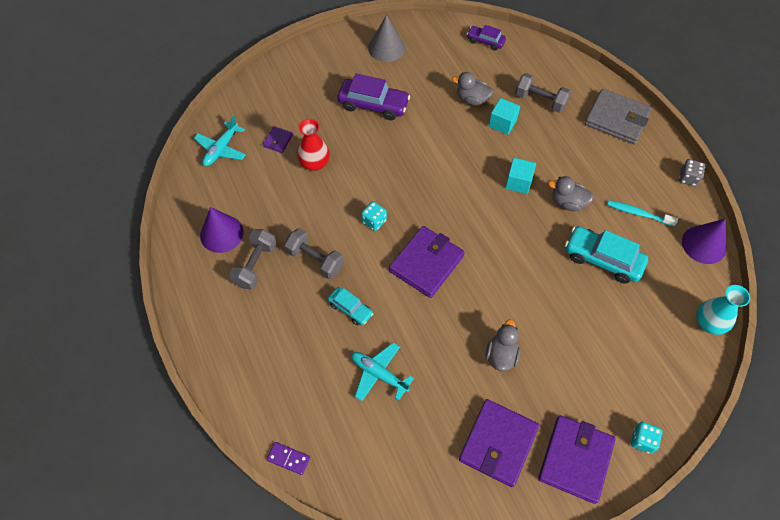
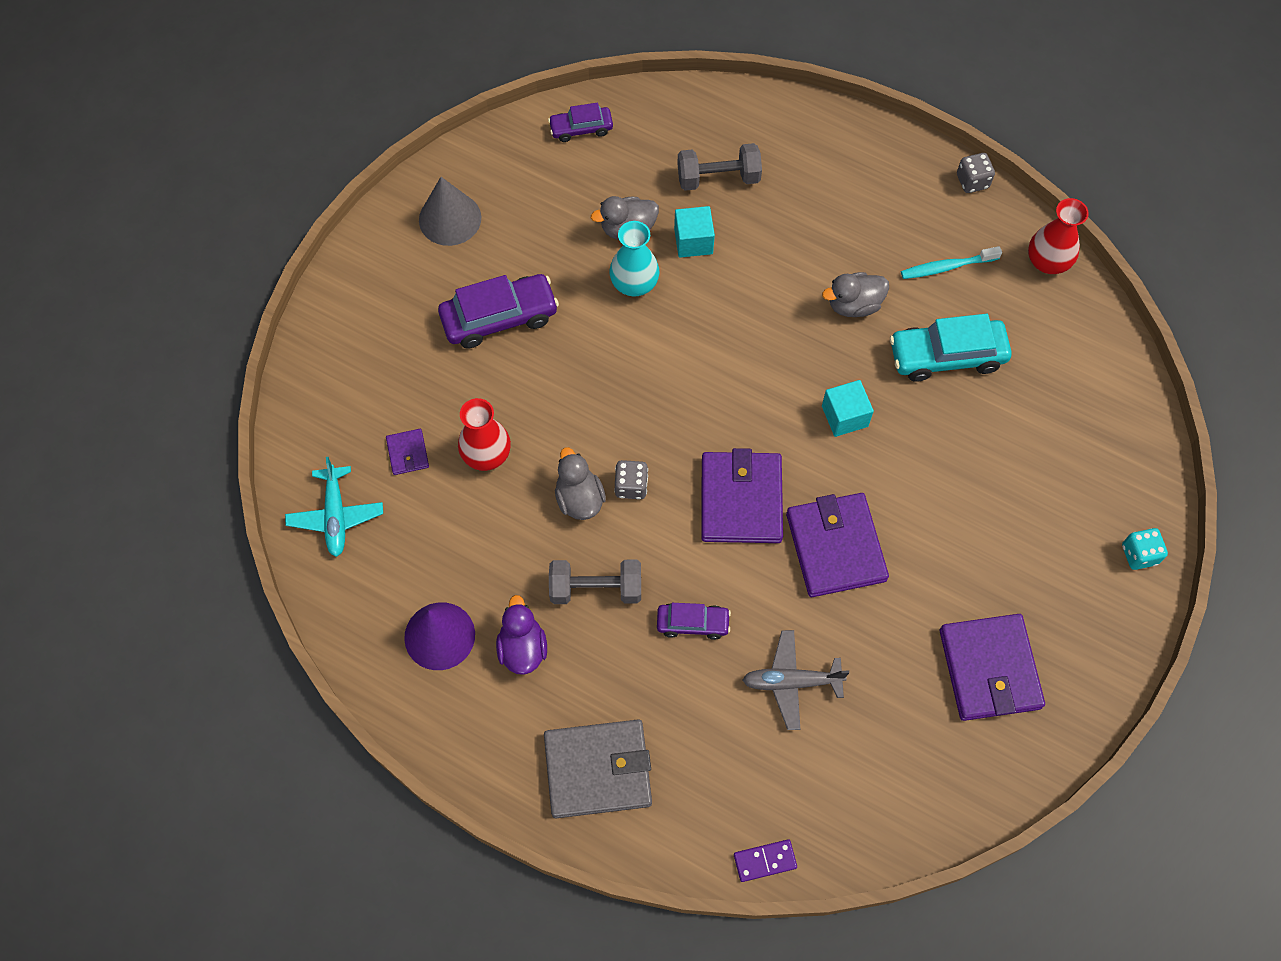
camera: 35 degrees left, 5 degrees up
grey dumbbell [229,229,277,289] -> purple duck [496,595,547,675]
turquoise car [328,287,373,326] -> purple car [657,603,731,640]
turquoise plane [351,342,414,401] -> grey plane [742,630,849,730]
turquoise dice [361,202,387,231] -> grey dice [614,460,648,499]
grey duck [486,319,520,371] -> grey duck moved to [555,447,606,520]
turquoise cube [505,158,536,194] -> turquoise cube moved to [822,380,874,437]
purple wallet [538,415,616,504] -> purple wallet moved to [786,493,889,597]
grey wallet [585,89,652,144] -> grey wallet moved to [544,719,652,818]
purple cone [682,219,726,264] -> red vase [1028,198,1089,274]
turquoise vase [696,285,750,335] -> turquoise vase moved to [609,221,659,296]

